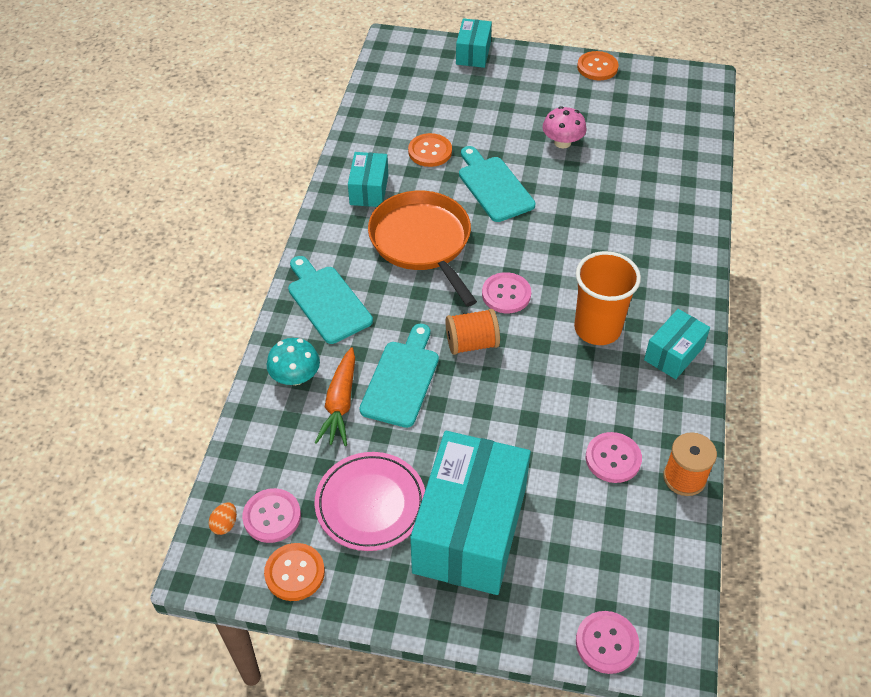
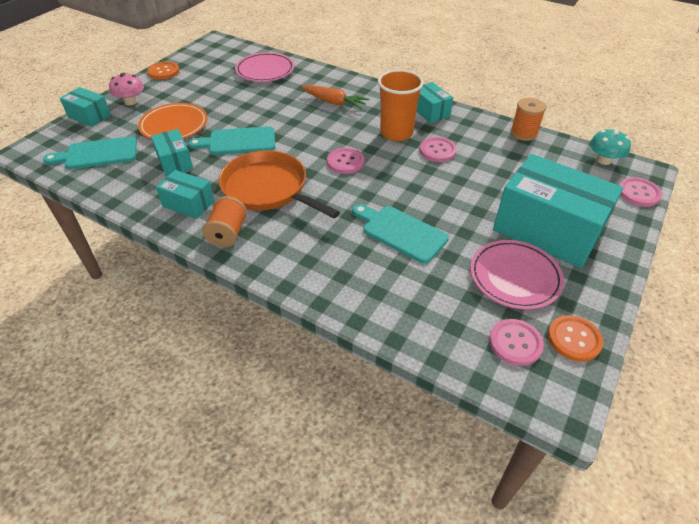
camera: 70 degrees left, 5 degrees down
orange egg [209,503,237,535] -> none
turquoise mushroom [267,338,320,385] -> turquoise mushroom moved to [590,129,631,165]
turquoise cutting board [288,256,373,344] -> turquoise cutting board moved to [43,136,137,169]
orange carrot [315,347,355,446] -> orange carrot moved to [301,85,369,109]
orange pan [368,191,477,307] -> orange pan turned 45 degrees clockwise [219,150,340,218]
orange button [408,133,452,167] -> turquoise box [151,129,193,177]
orange spool [445,309,500,355] -> orange spool moved to [202,196,247,247]
pink mushroom [542,106,587,148] -> pink mushroom moved to [109,73,144,105]
pink button [586,432,642,483] -> pink button moved to [420,137,457,162]
none -> orange plate [138,103,208,139]
none -> pink plate [235,52,294,82]

